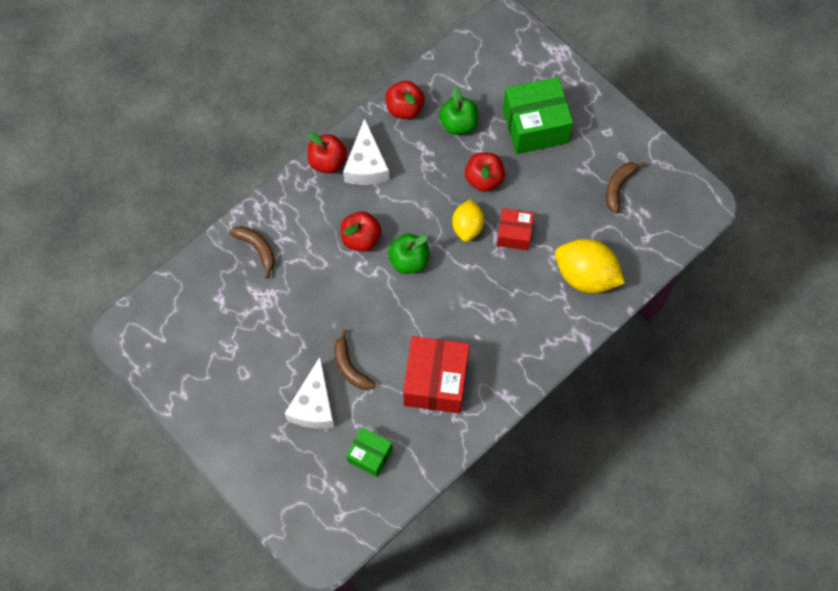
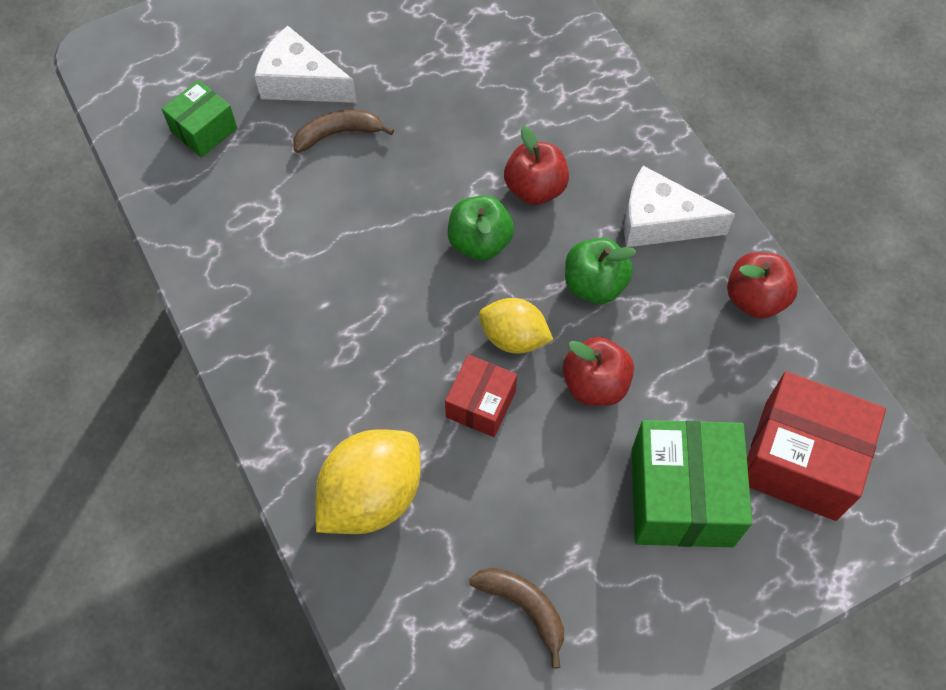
camera: 105 degrees right, 5 degrees down
brown banana [229,226,275,279] -> none
red apple [307,132,347,174] -> none
red box [403,336,469,413] -> red box moved to [747,371,886,521]
green apple [439,87,478,135] -> green apple moved to [565,238,637,304]

